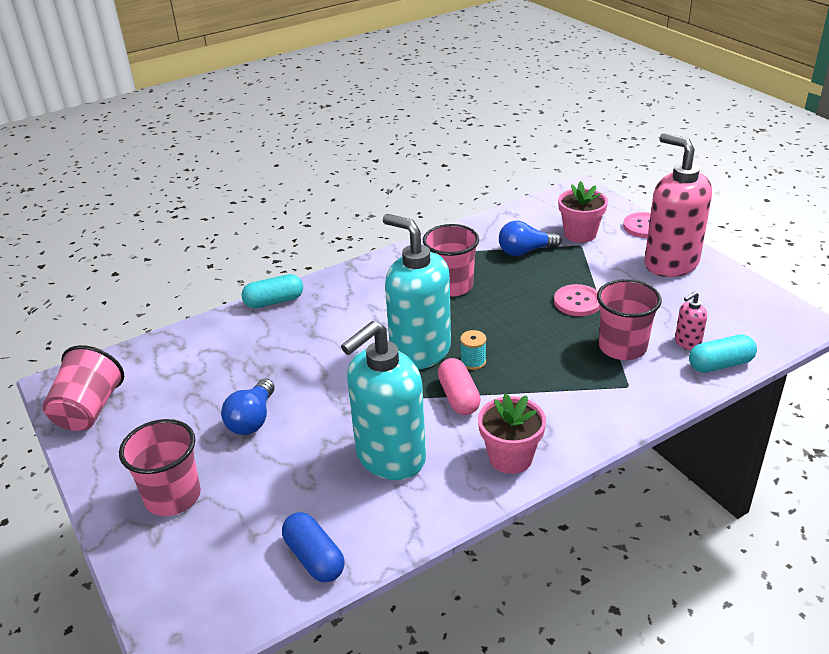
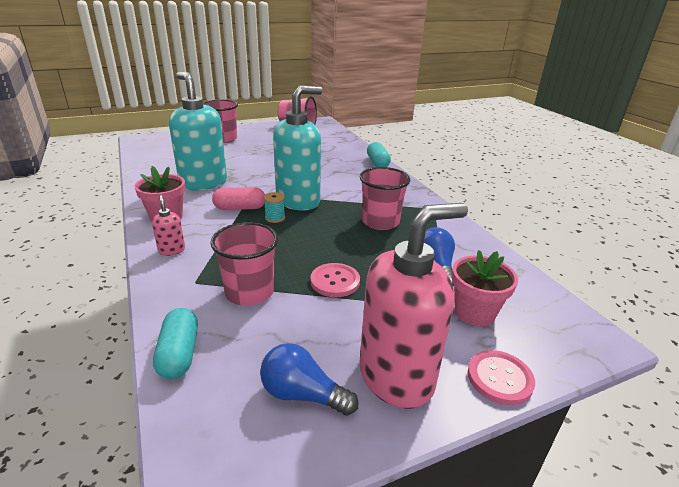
camera: 95 degrees right, 5 degrees down
blue light bulb [221,379,275,435] -> blue light bulb moved to [260,343,358,416]
blue capsule [282,512,345,582] -> none
pink soap dispenser [675,292,707,350] -> pink soap dispenser moved to [152,195,185,256]

